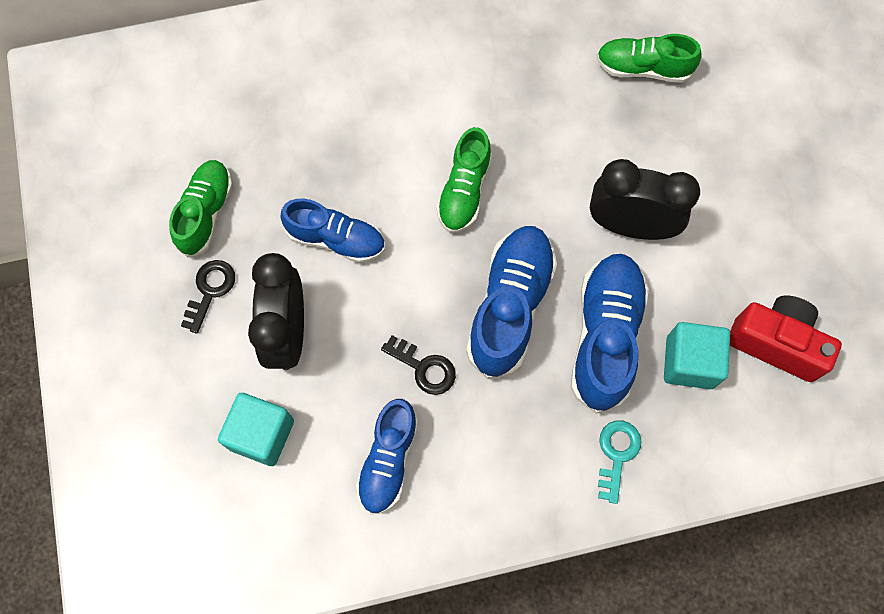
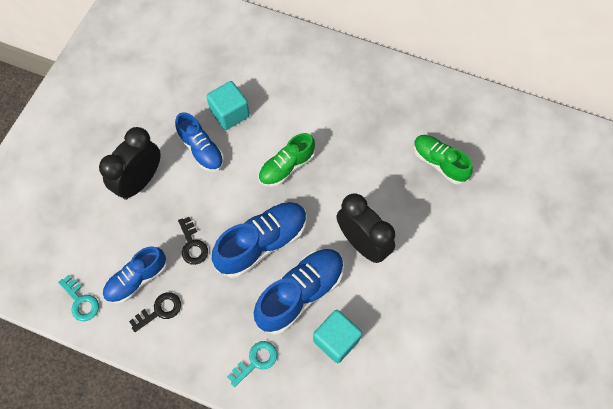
camera: 35 degrees right, 5 degrees down
green shoe [169,160,233,258] -> none
black key [181,260,235,334] -> black key moved to [129,292,181,332]
turquoise cube [218,393,294,466] -> turquoise cube moved to [206,81,250,130]
red camera [730,295,842,382] -> none
none -> turquoise key [58,275,99,321]

